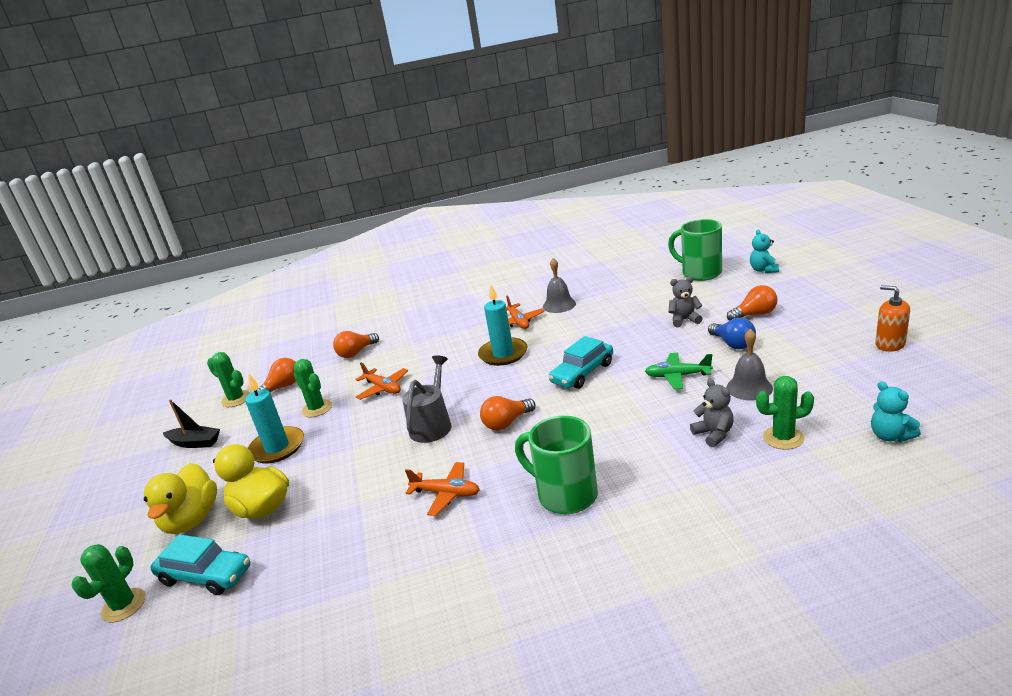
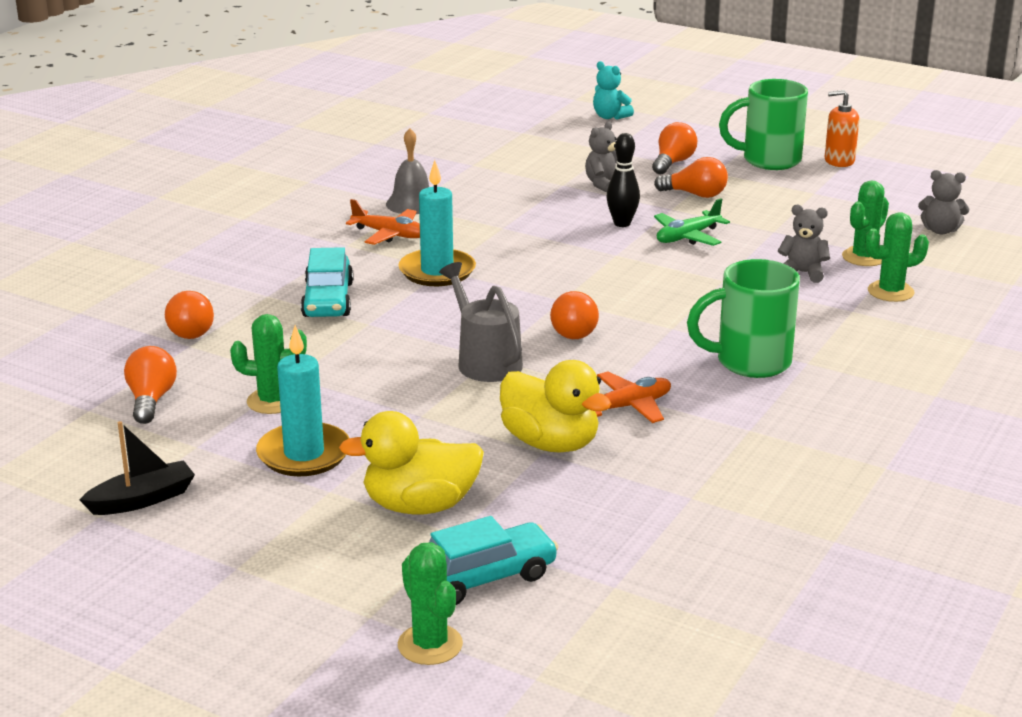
camera: 50 degrees left, 0 degrees up
yellow duck [144,463,217,534] -> yellow duck moved to [500,360,611,452]
green cactus [207,352,250,407] -> green cactus moved to [865,212,929,302]
orange plane [355,362,408,400] -> none
turquoise car [548,336,613,389] -> turquoise car moved to [301,247,354,317]
green mug [668,219,722,281] -> green mug moved to [719,79,808,170]
blue light bulb [708,318,756,349] -> orange light bulb [654,157,728,198]
grey bell [726,329,773,401] -> none
turquoise teddy bear [871,381,921,442] -> grey teddy bear [918,170,969,235]
none -> black bowling pin [606,133,640,227]

